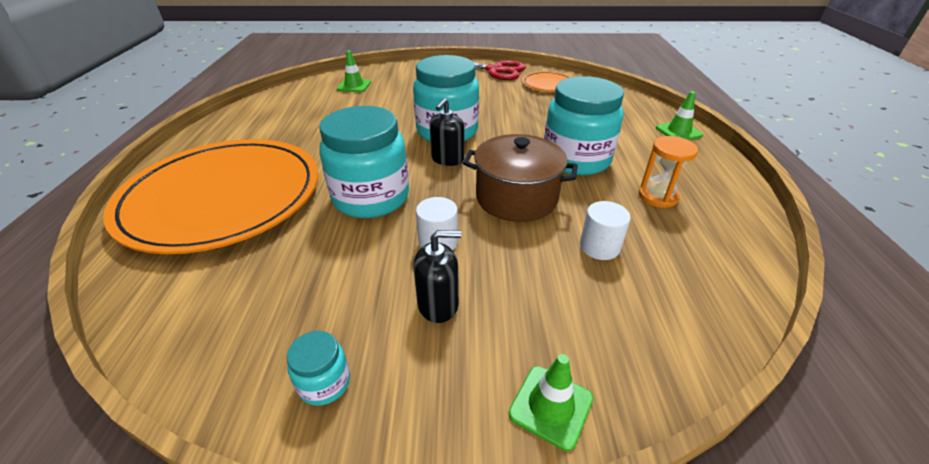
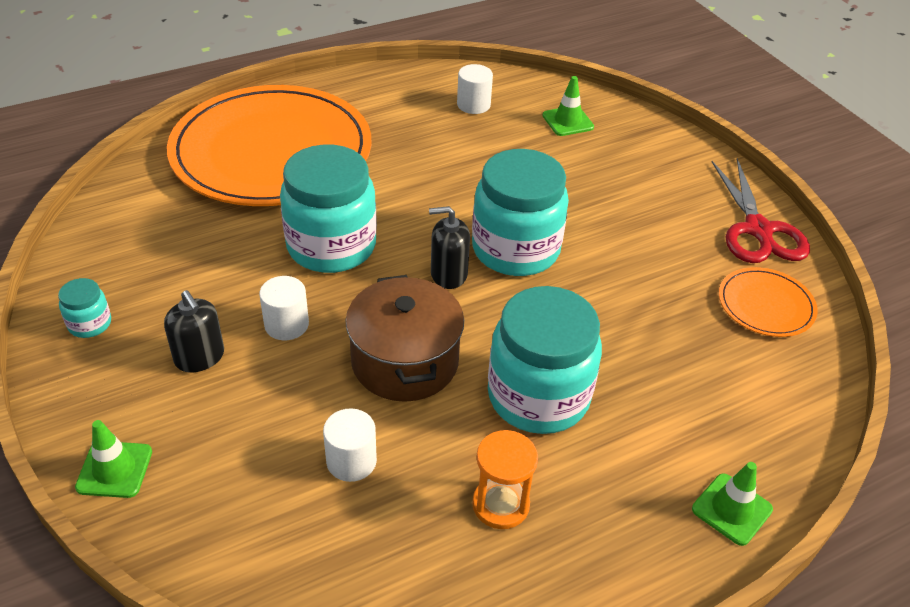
camera: 60 degrees right, 5 degrees up
none -> white cylinder [457,64,493,114]

